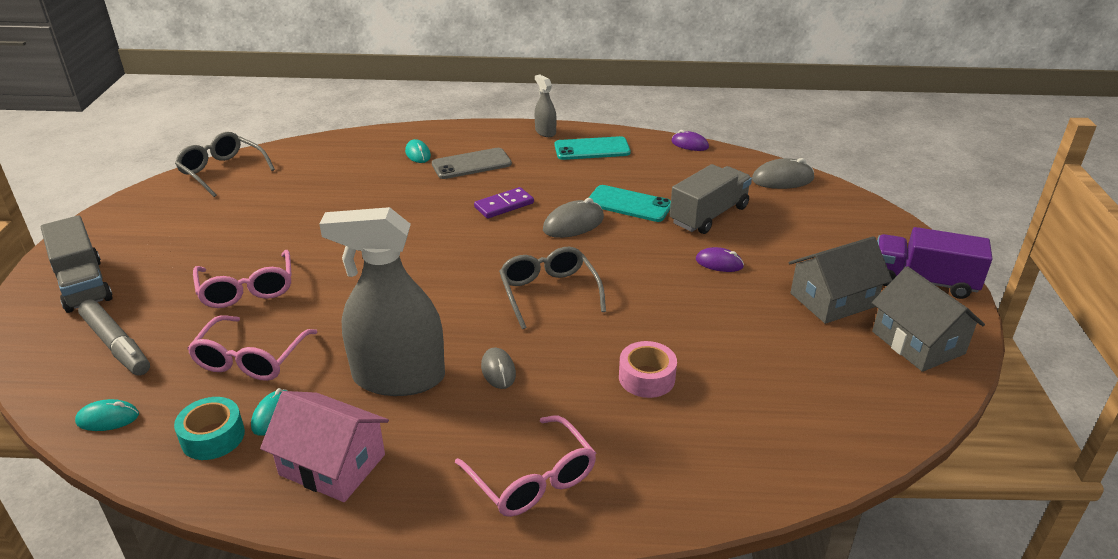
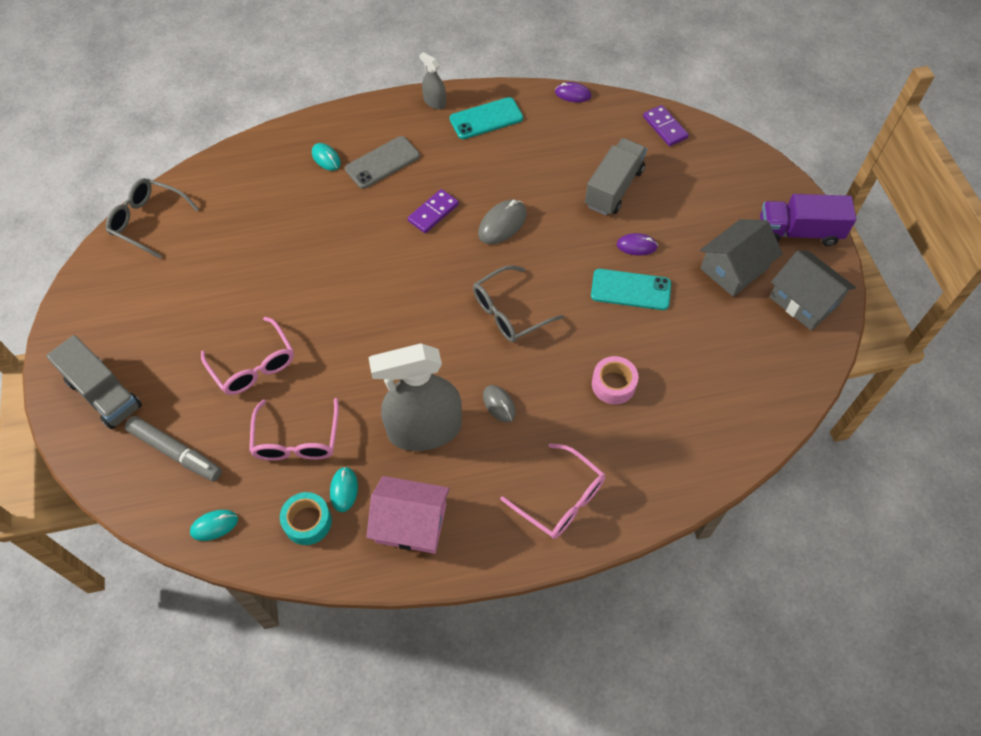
camera: 15 degrees left, 25 degrees up
grey glasses [499,247,606,329] -> grey glasses turned 90 degrees counterclockwise [473,265,564,342]
turquoise phone [589,185,671,222] -> turquoise phone moved to [591,269,671,310]
grey mouse [752,158,814,189] -> purple domino [643,105,689,146]

